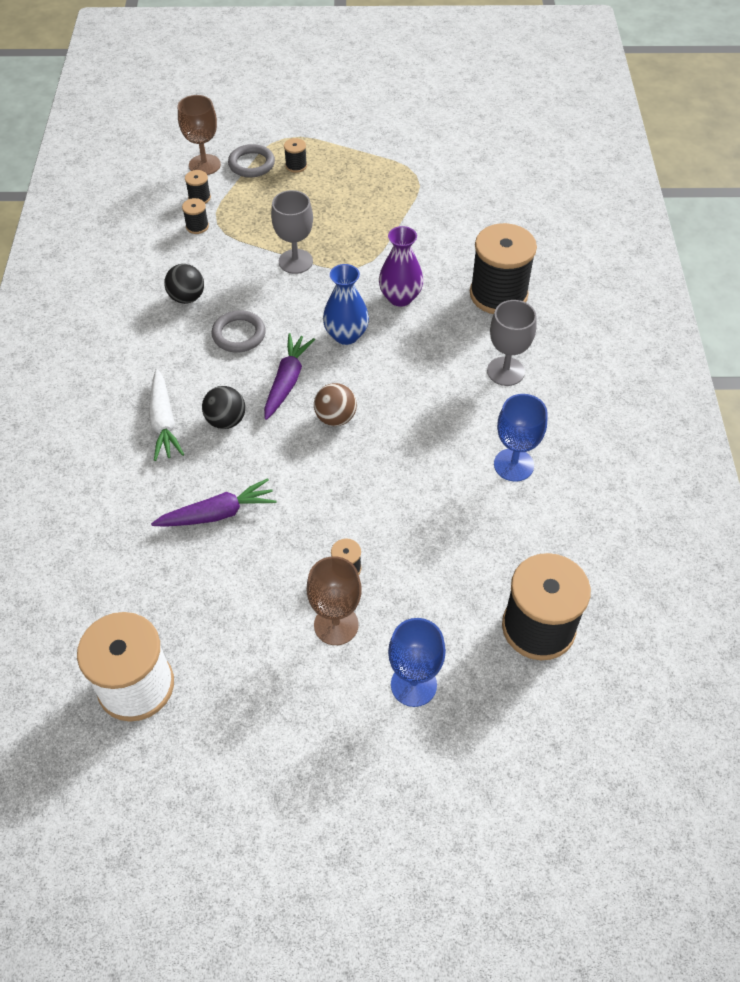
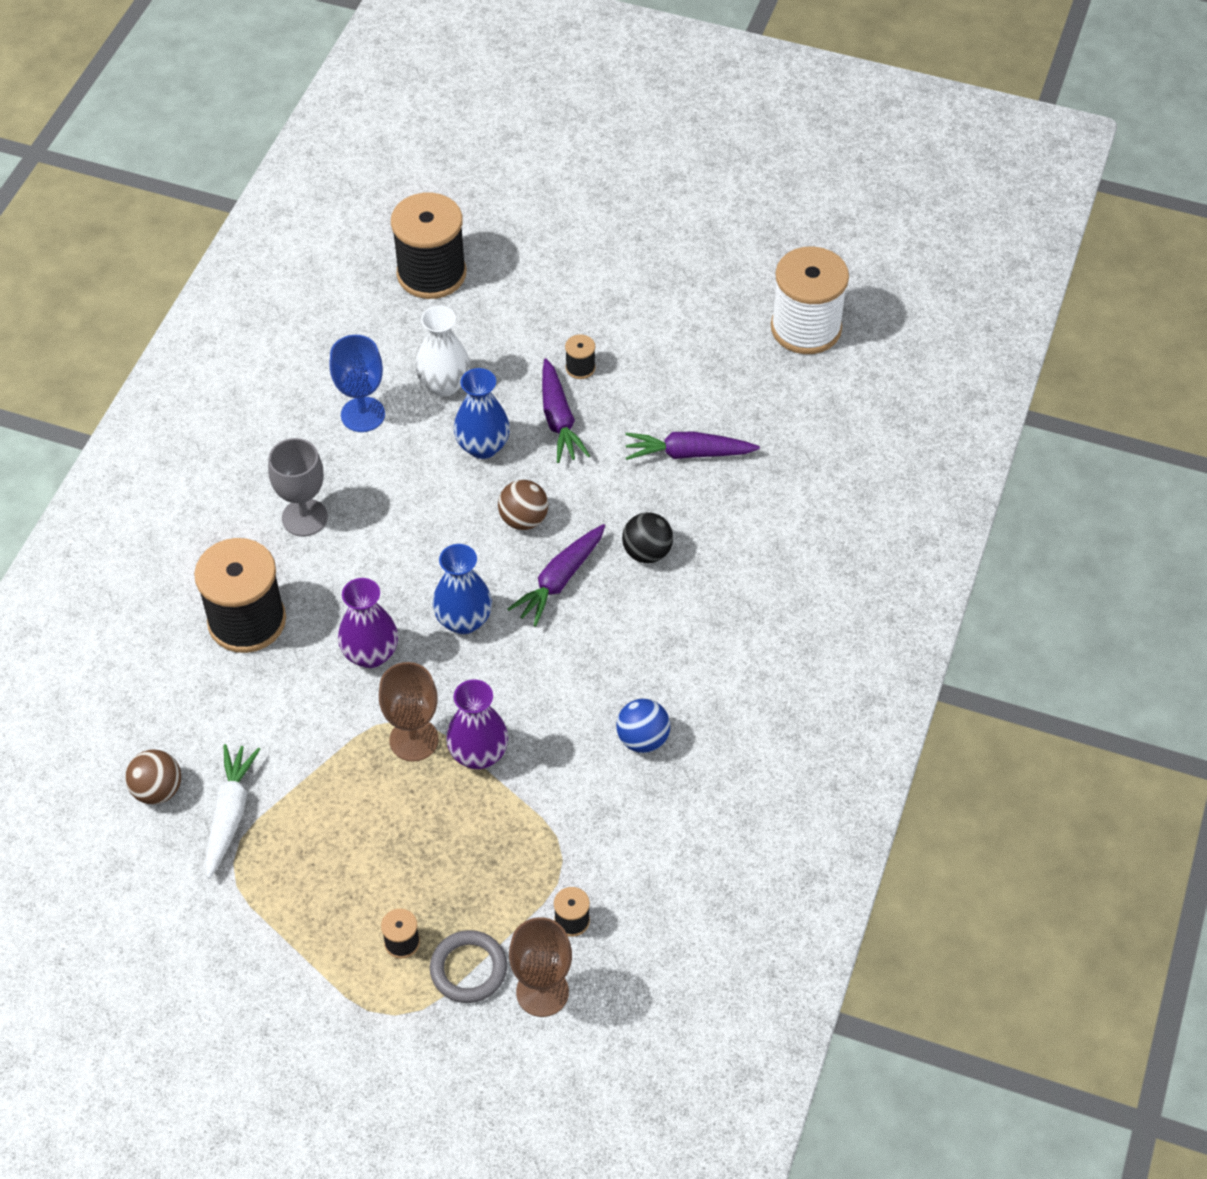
camera: 160 degrees left, 0 degrees up
white carrot [149,369,184,461] -> white carrot moved to [205,744,260,879]
black ball [164,264,204,304] -> blue ball [616,699,670,753]
black spool [182,198,209,234] -> none
grey ring [212,310,266,352] -> none
grey goblet [271,190,313,274] -> purple vase [446,679,508,769]
brown goblet [307,556,362,645] -> brown goblet moved to [379,662,439,762]
blue goblet [388,618,446,707] -> none
none -> brown ball [125,750,181,804]
none -> white vase [415,306,470,396]
none -> blue vase [454,368,510,459]
none -> purple carrot [542,358,590,463]

